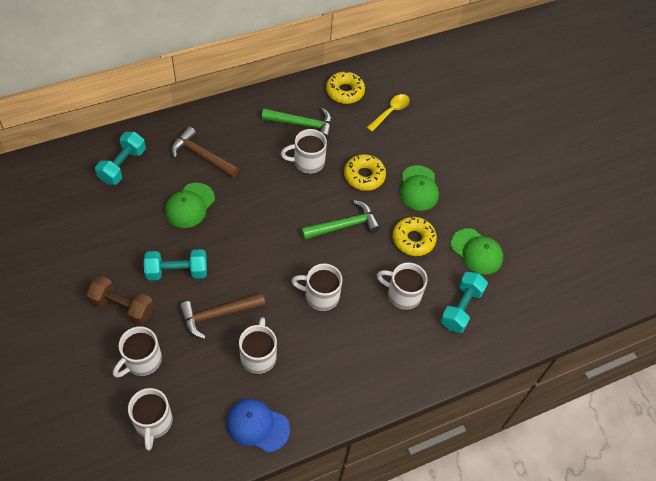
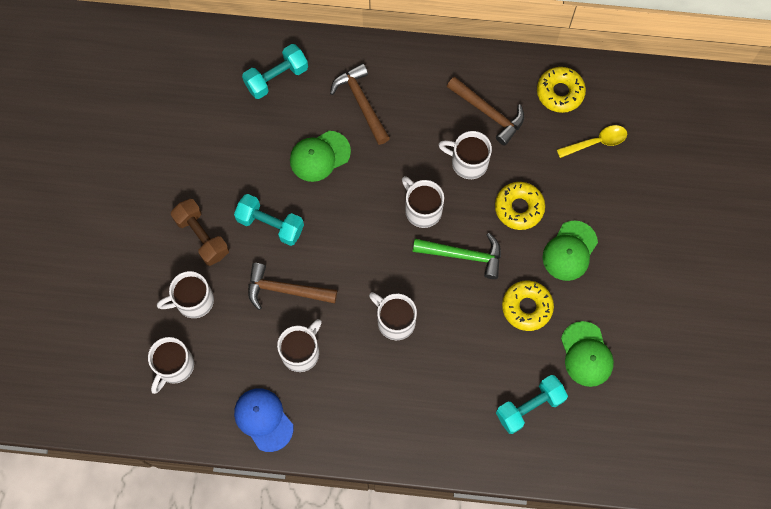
camera: 35 degrees right, 15 degrees up
green hammer [262,108,332,140] -> brown hammer [447,76,524,146]
white mug [377,263,427,310] -> white mug moved to [402,176,444,228]

